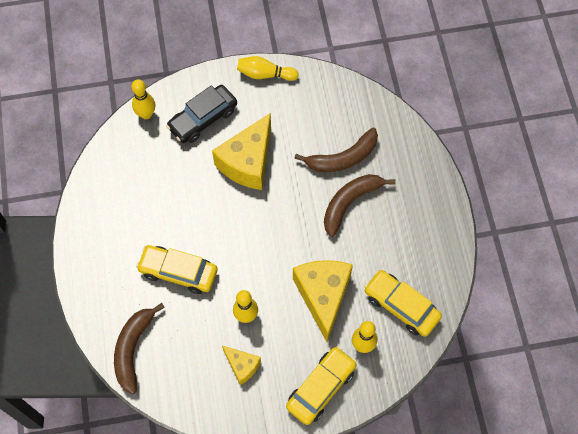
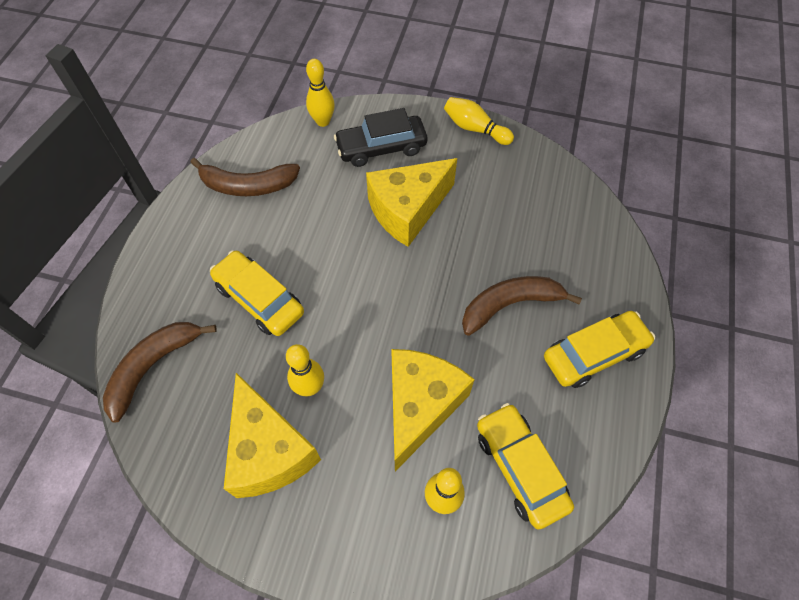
camera: 25 degrees right, 5 degrees down
yellow cheese [222,346,261,385] -> yellow cheese [224,373,321,498], size x1.91
yellow car [286,346,357,425] -> yellow car moved to [544,311,655,388]
brown banana [294,128,378,172] -> brown banana moved to [190,158,300,196]

